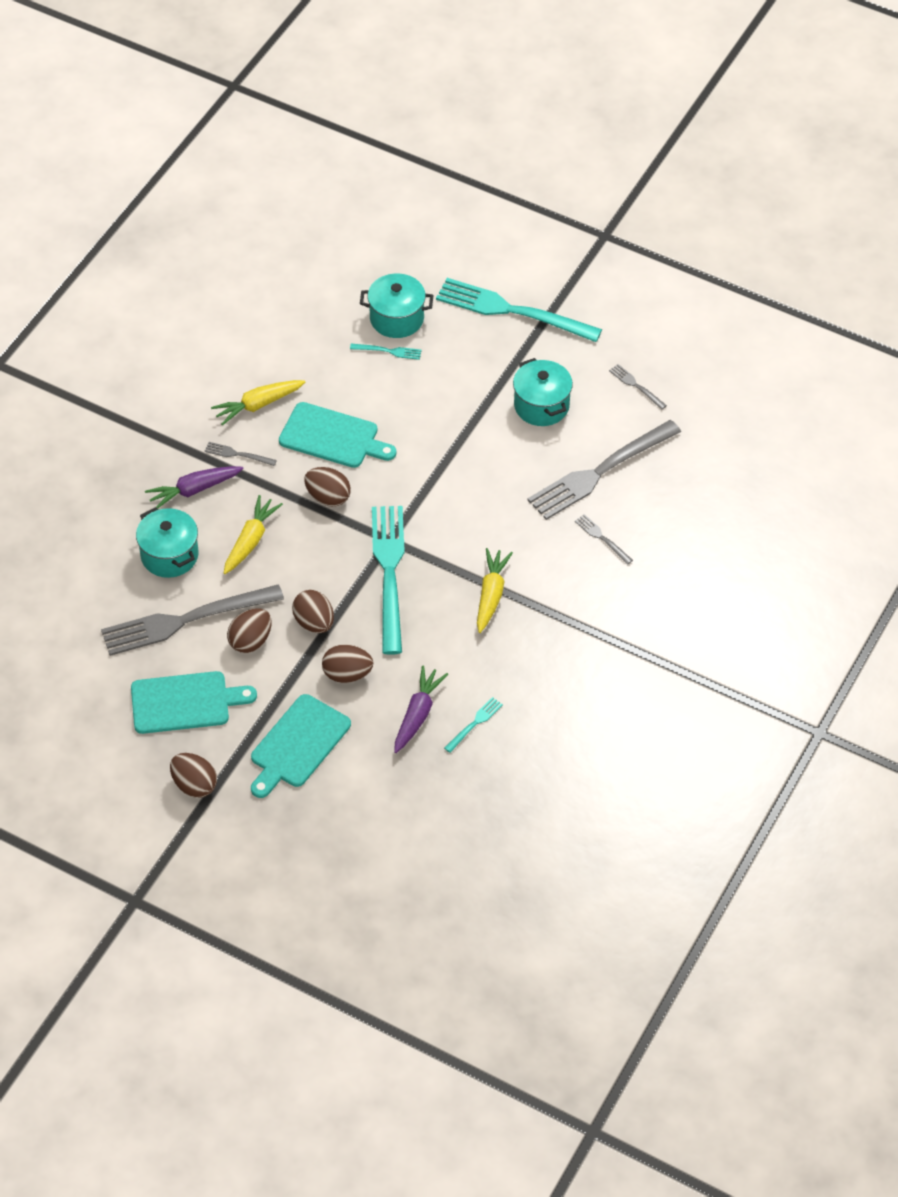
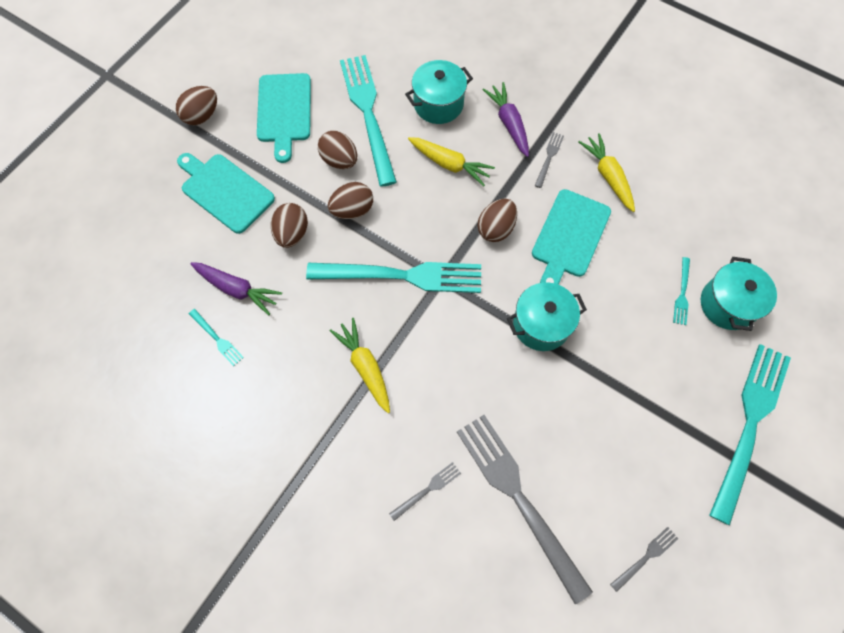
camera: 95 degrees right, 15 degrees up
grey fork [101,584,284,656] -> turquoise fork [340,55,397,187]
yellow carrot [477,548,513,633] -> yellow carrot turned 135 degrees counterclockwise [330,318,390,413]
turquoise pot [513,358,573,426] -> turquoise pot moved to [507,282,587,351]

